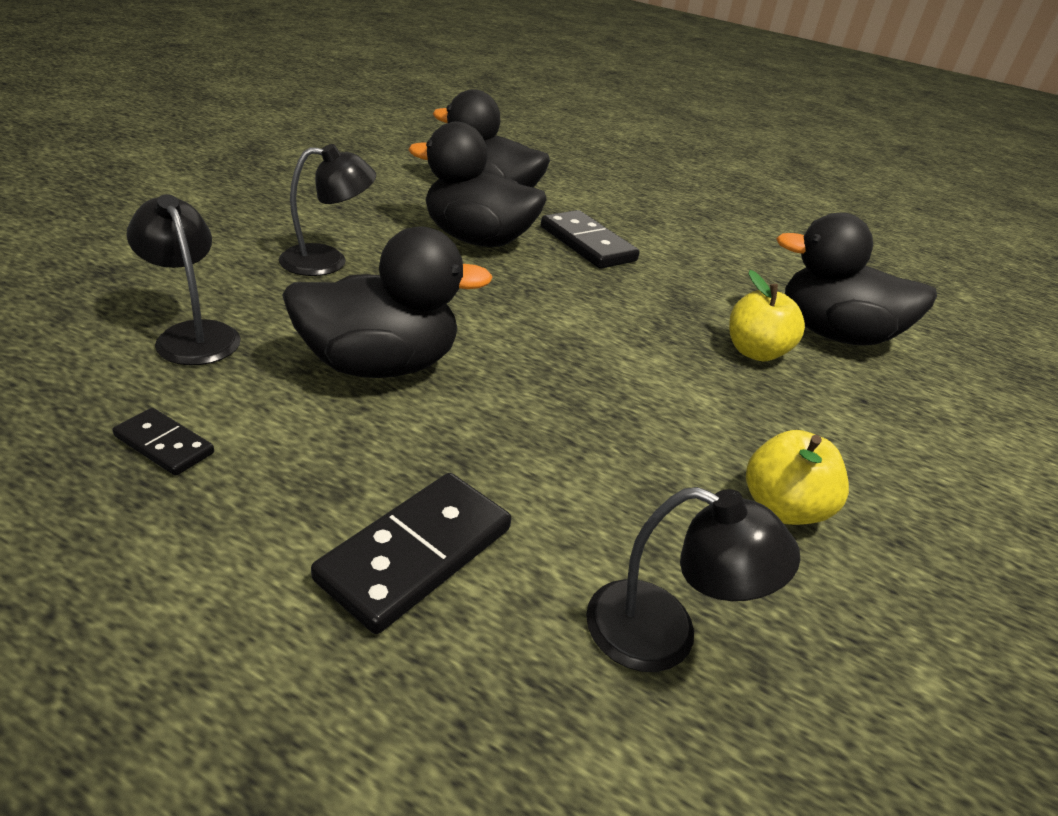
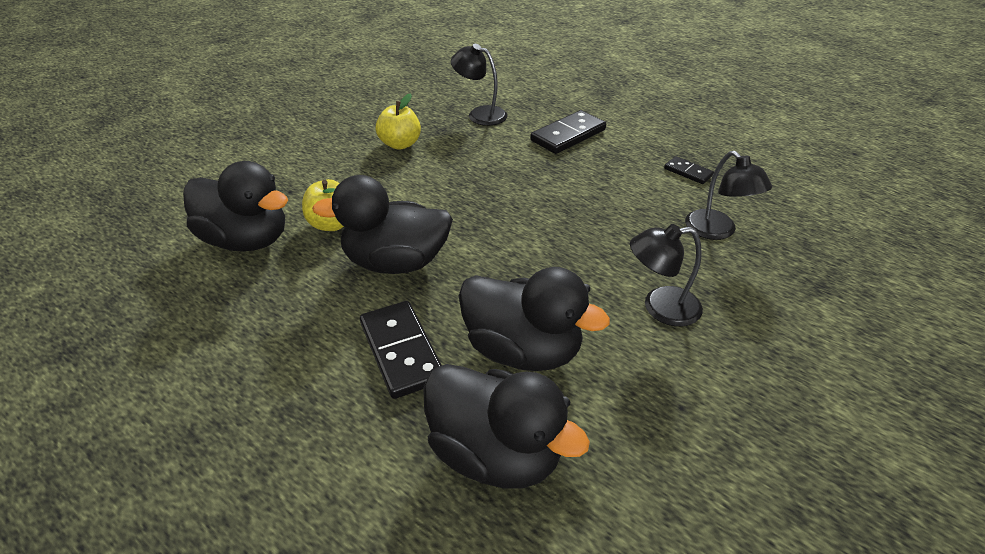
camera: 165 degrees left, 5 degrees up
black duck [282,226,492,378] -> black duck moved to [312,175,453,274]

